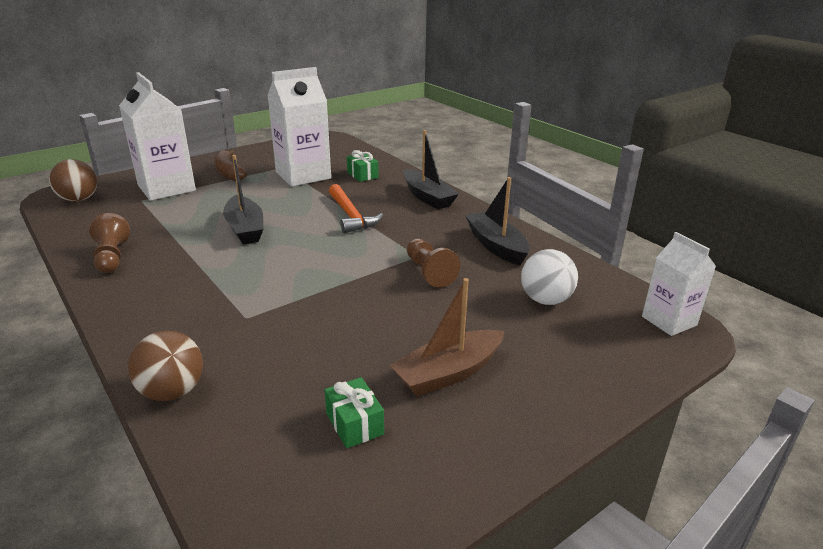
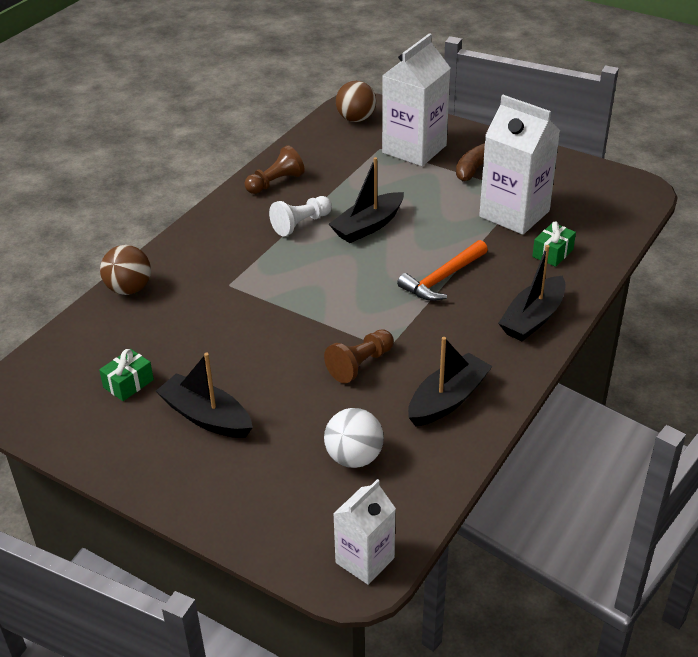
camera: 70 degrees right, 10 degrees up
brown boat [390,278,504,396] -> black boat [156,353,253,438]
none -> white pawn [269,196,332,236]

